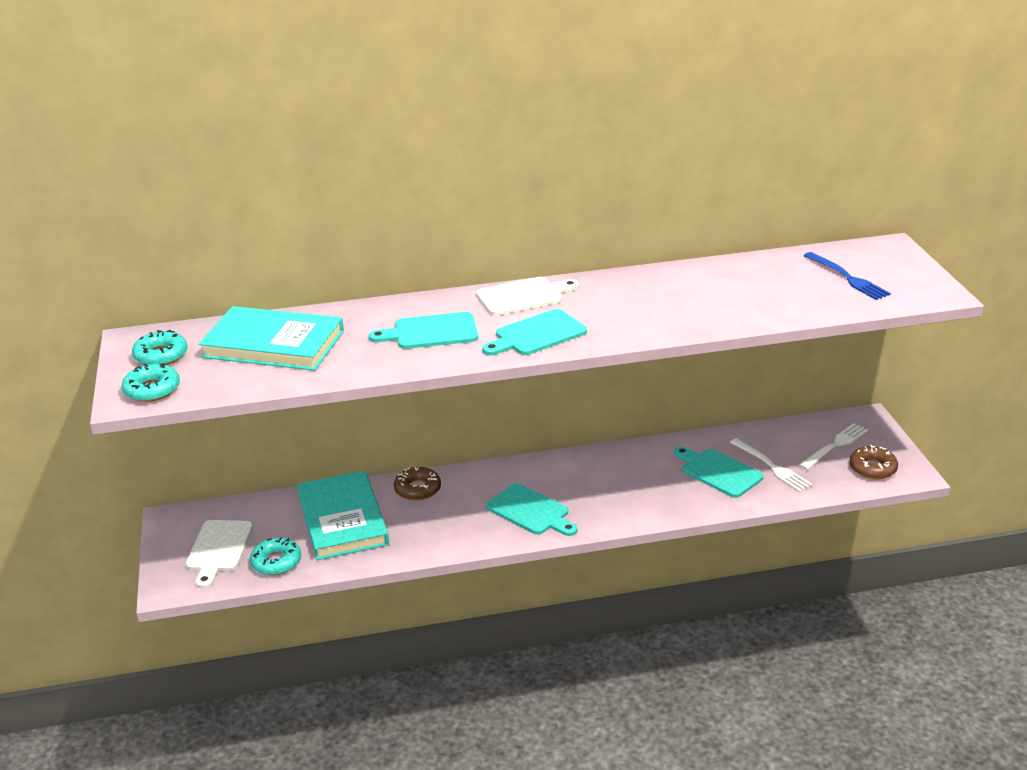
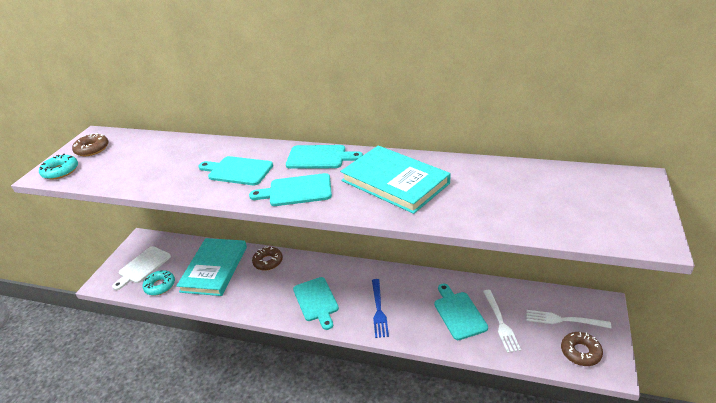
camera: 30 degrees right, 5 degrees up
turquoise donut [132,330,188,365] -> brown donut [72,133,109,156]
turquoise book [199,306,344,371] -> turquoise book moved to [340,145,451,214]
white cutting board [476,277,579,316] -> turquoise cutting board [286,145,363,169]
white fork [799,423,868,470] -> white fork turned 150 degrees counterclockwise [526,310,611,328]
blue fork [803,252,891,300] -> blue fork moved to [372,279,389,338]

